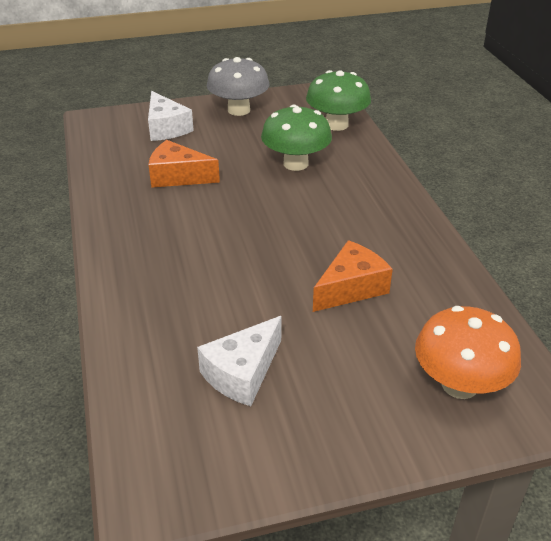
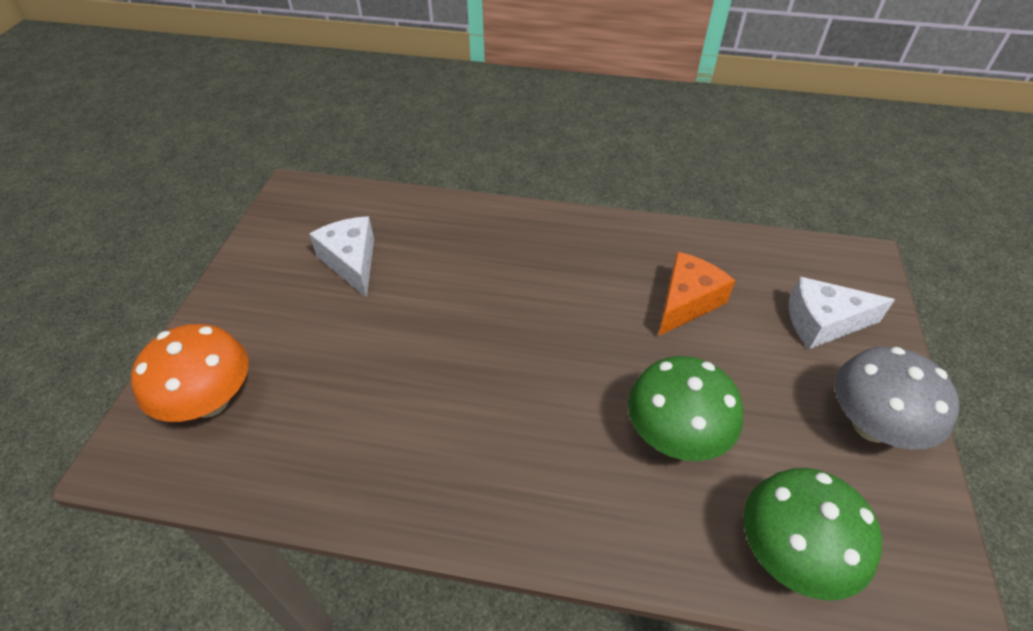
camera: 115 degrees right, 10 degrees up
orange cheese [313,240,393,312] -> none

